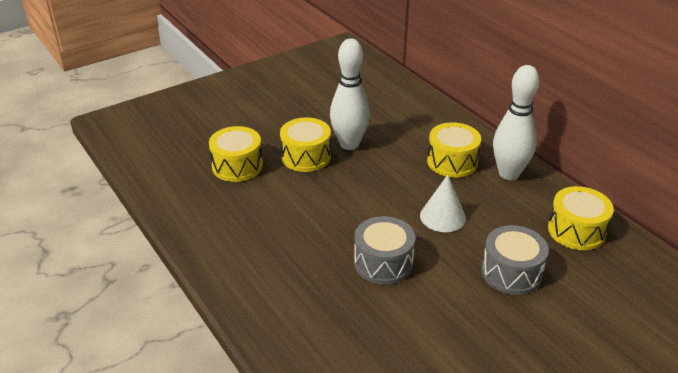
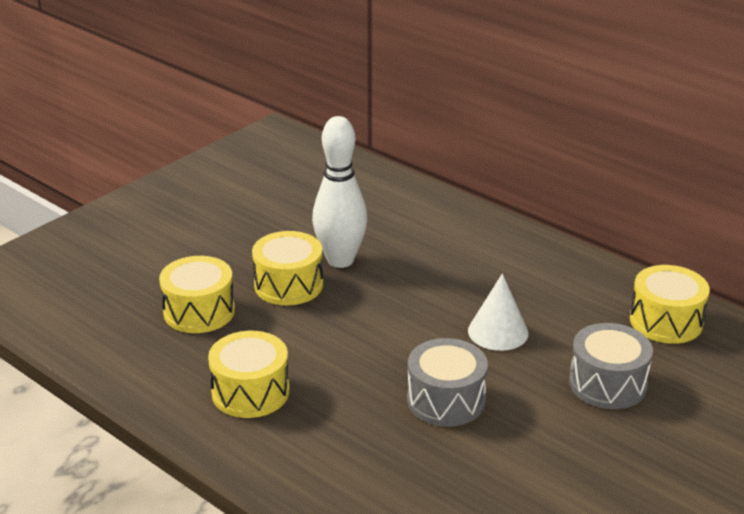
camera: 15 degrees left, 5 degrees down
yellow drum [427,122,481,178] -> yellow drum moved to [208,331,290,418]
white bowling pin [493,65,539,180] -> none

